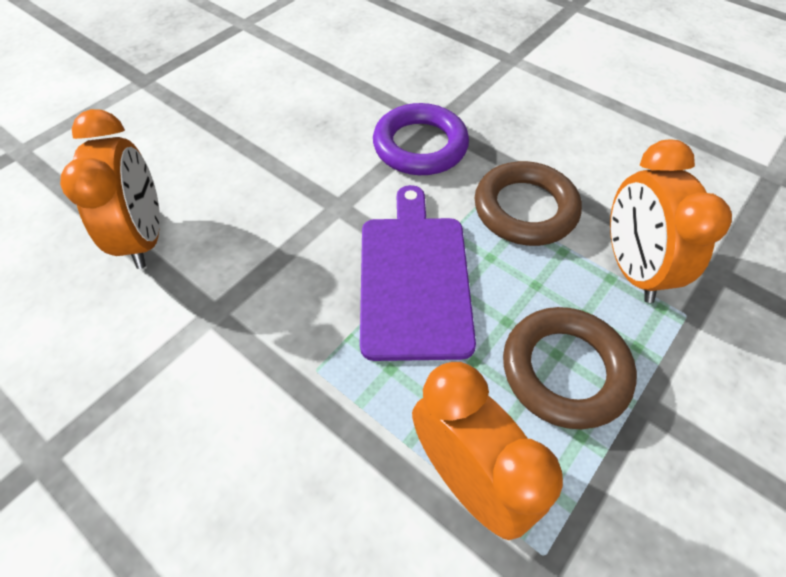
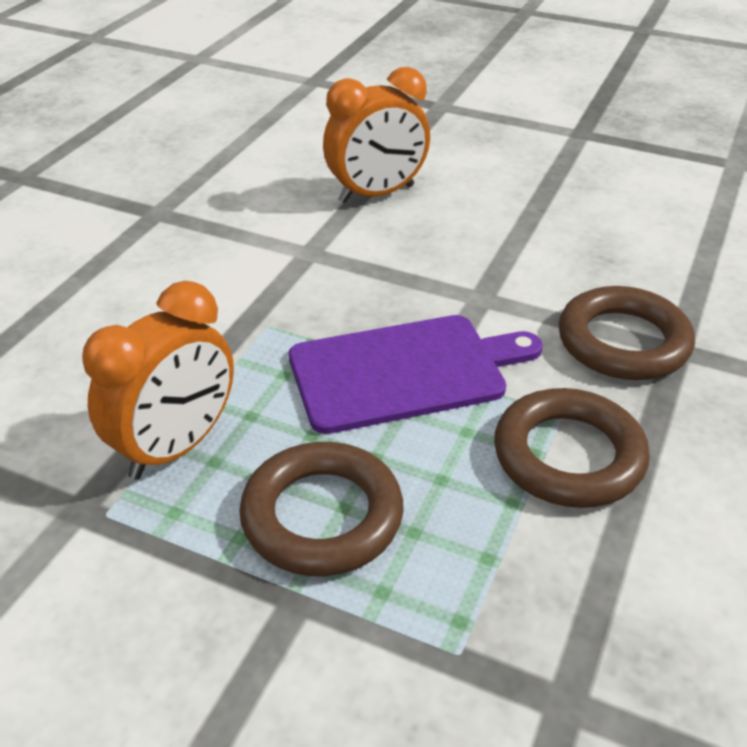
camera: 75 degrees right, 15 degrees down
purple ring [373,103,469,175] -> brown ring [559,286,695,380]
orange clock [610,139,732,303] -> none

